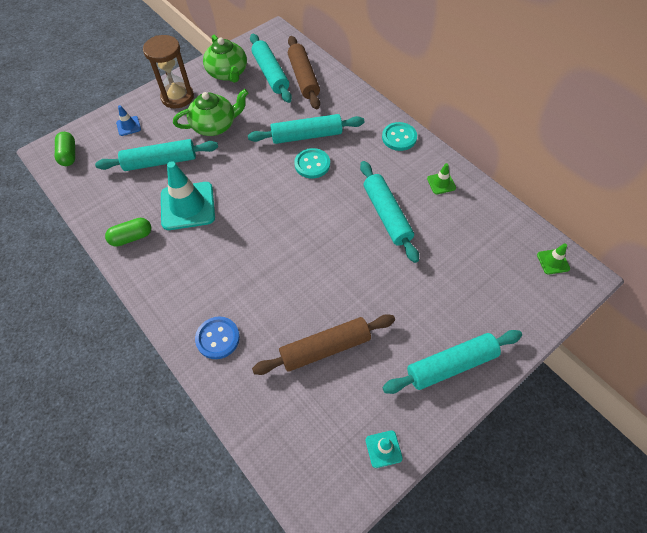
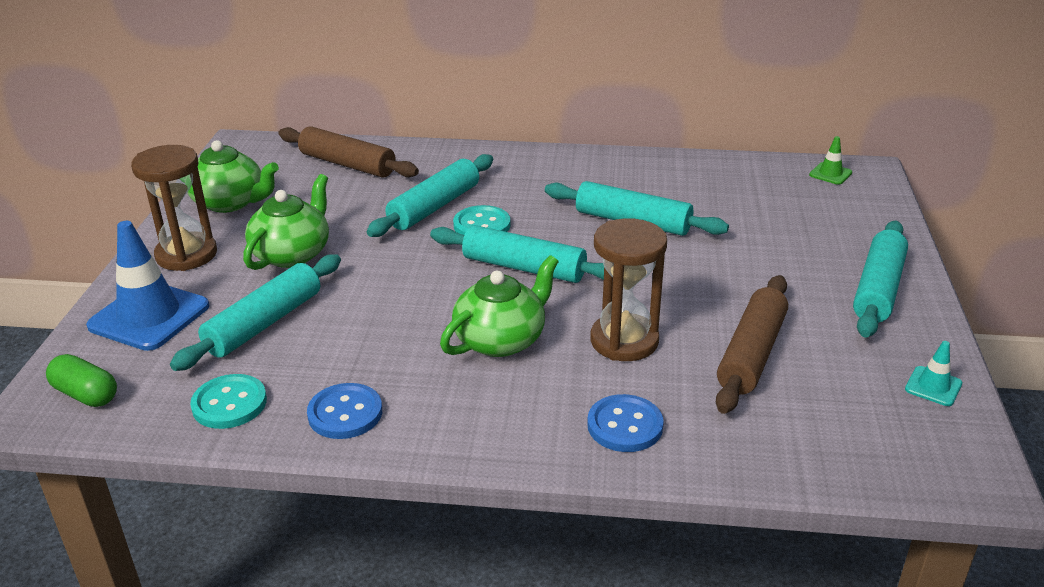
camera: 45 degrees left, 25 degrees down
green capsule [105,218,151,247] -> blue button [307,383,382,439]
blue traffic cone [116,105,141,136] -> blue traffic cone [86,221,209,351], size x2.16
turquoise traffic cone [161,161,215,230] -> none
turquoise rolling pin [250,34,292,103] -> turquoise rolling pin moved to [430,225,604,283]
turquoise button [382,122,417,151] -> turquoise button moved to [190,374,267,429]
green traffic cone [427,163,456,194] -> none
none -> green teapot [440,255,559,357]
none -> brown hourglass [590,218,667,361]

